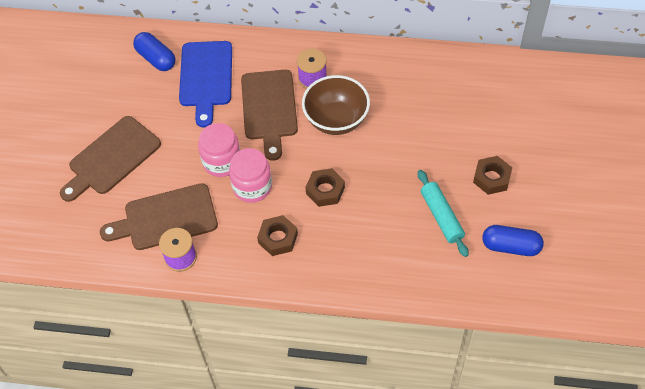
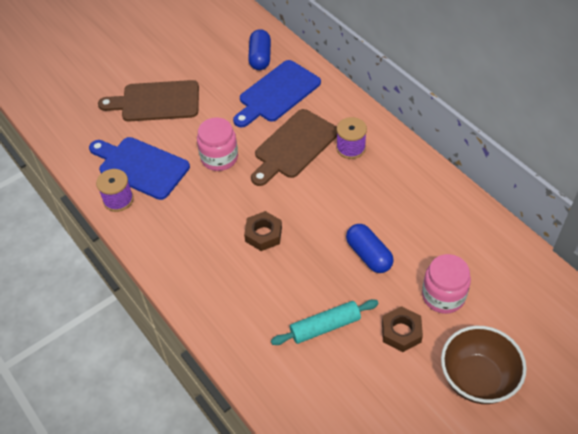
camera: 45 degrees right, 5 degrees down
brown cutting board [100,183,218,250] -> blue cutting board [89,137,190,200]
pink jar [229,148,272,203] -> pink jar moved to [422,254,471,314]
brown nut [257,215,298,256] -> none
brown bowl [302,75,370,135] -> brown bowl moved to [441,326,527,404]
turquoise rolling pin [418,170,469,257] -> turquoise rolling pin turned 45 degrees clockwise [271,299,379,345]
blue capsule [482,225,544,256] -> blue capsule moved to [346,224,393,273]

